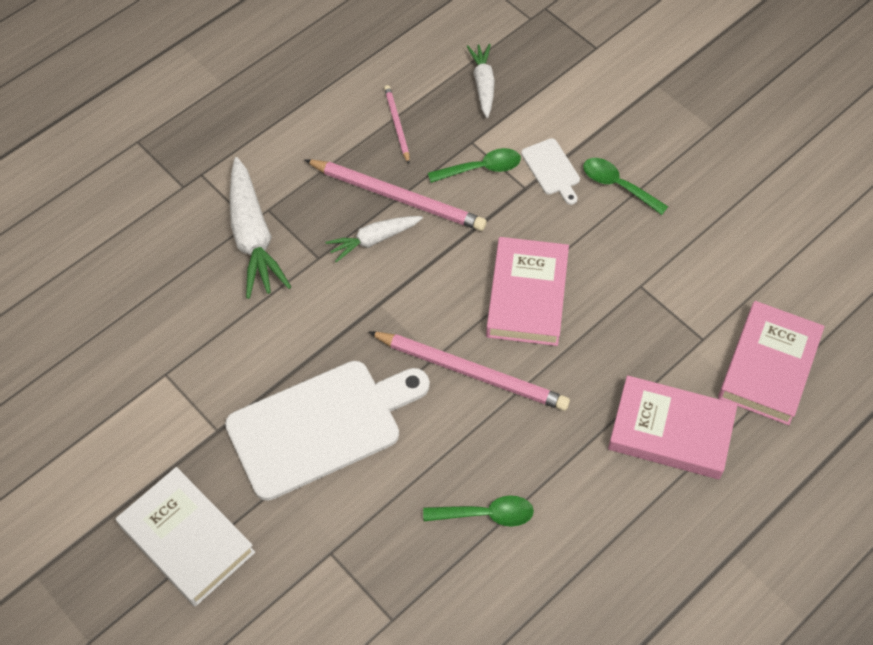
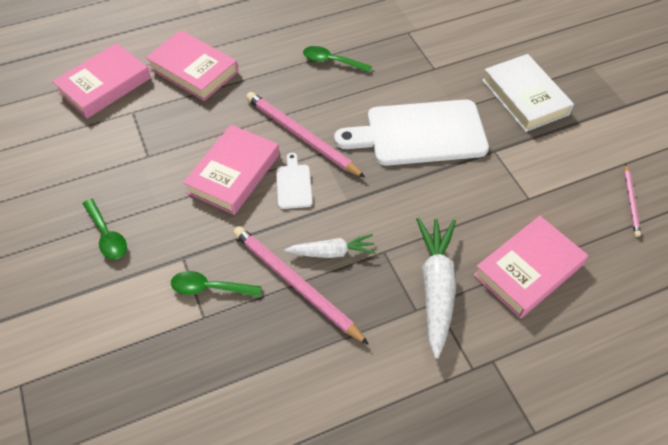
camera: 160 degrees left, 5 degrees down
pink pencil [384,85,410,164] -> pink pencil moved to [624,164,641,237]
white carrot [467,44,495,118] -> none
white cutting board [521,138,580,205] -> white cutting board moved to [276,153,313,209]
none -> pink book [474,216,588,318]

